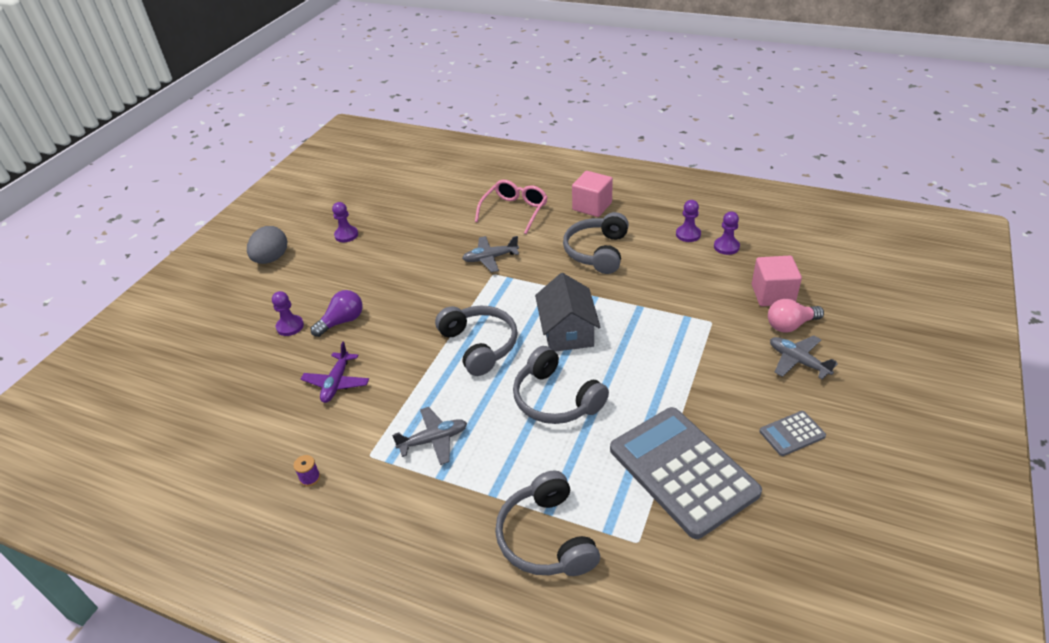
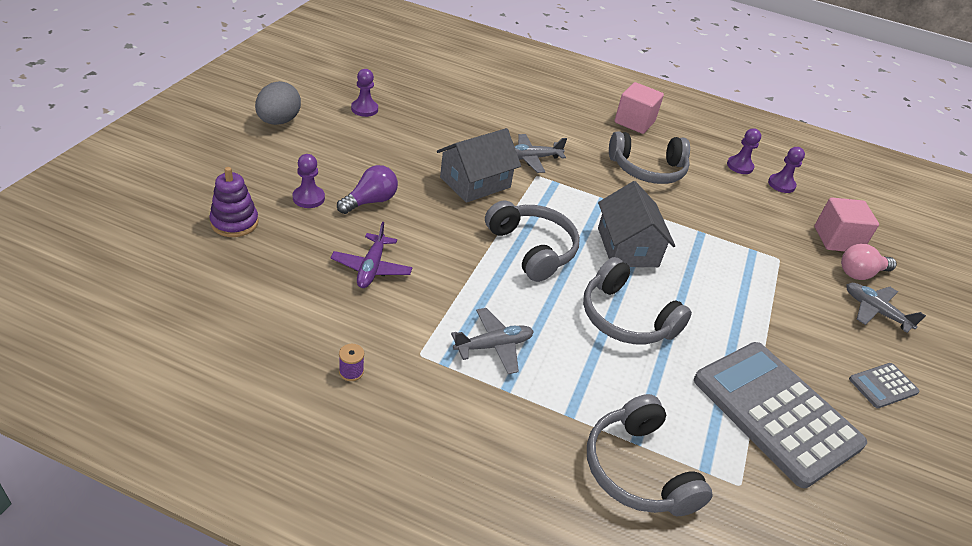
camera: 10 degrees left, 0 degrees up
pink glasses [475,180,547,234] -> none
grey headphones [563,212,629,274] -> grey headphones turned 105 degrees counterclockwise [609,131,690,184]
none -> purple stacking toy [209,167,259,237]
none -> grey house [437,128,521,203]

